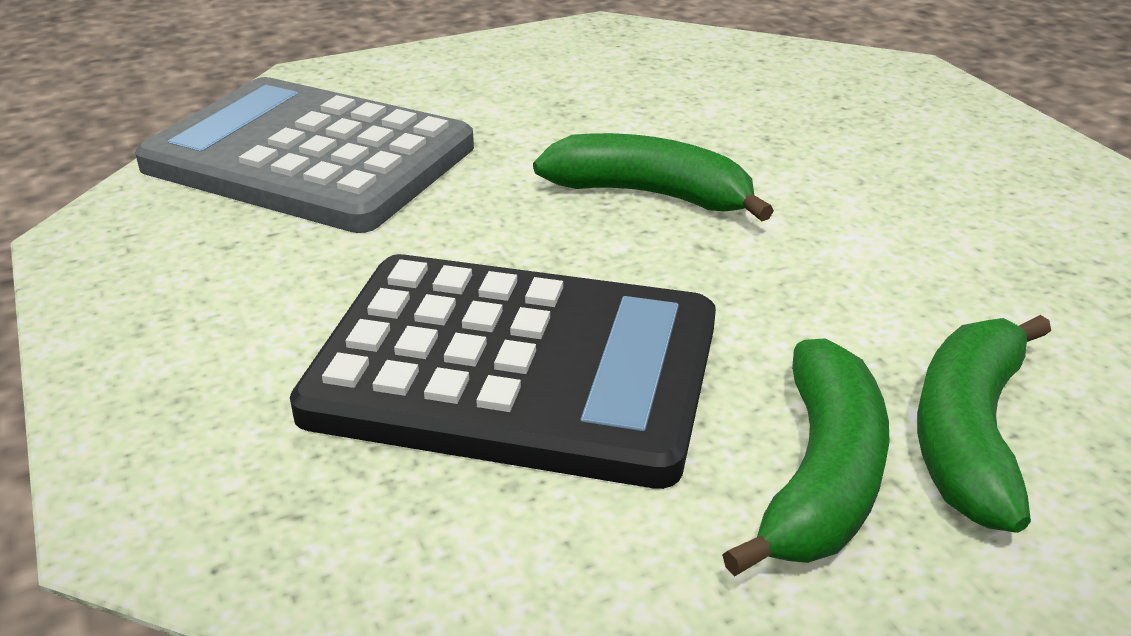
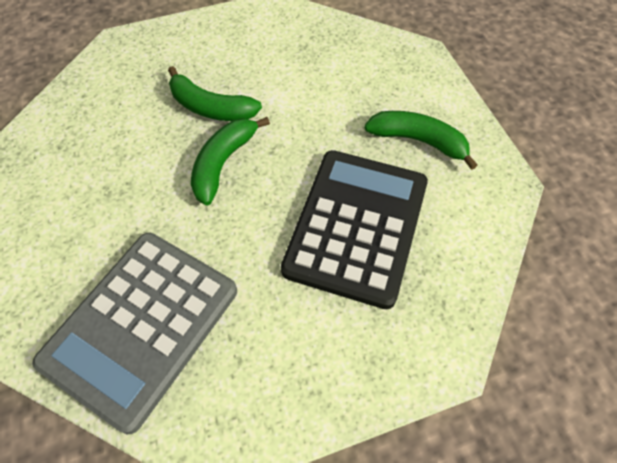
camera: 85 degrees left, 25 degrees up
green banana [917,315,1051,533] -> green banana moved to [168,66,262,121]

